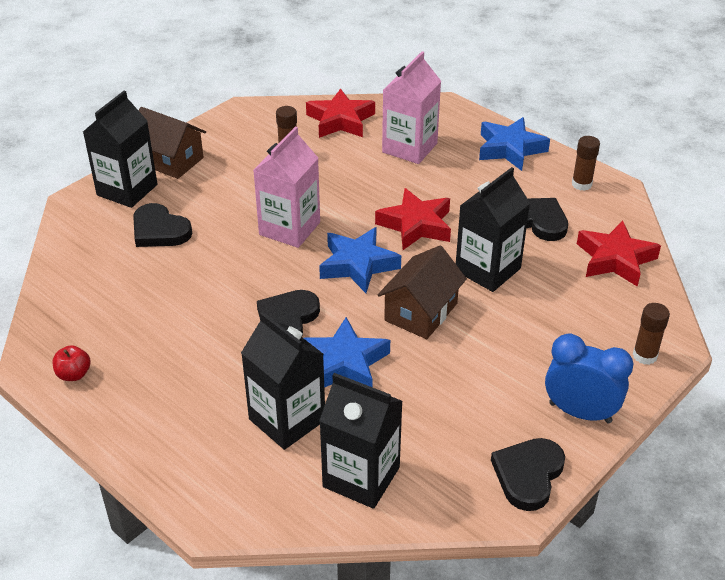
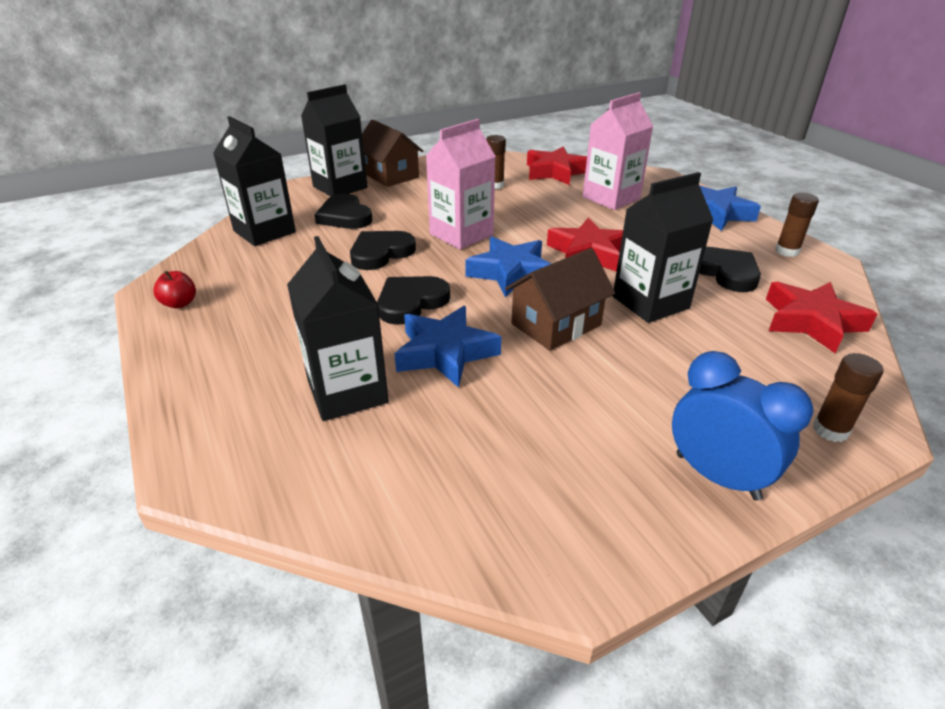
camera: 20 degrees right, 5 degrees down
black carton [319,373,403,509] -> black carton moved to [213,116,296,246]
black heart [491,438,565,511] -> black heart moved to [350,231,416,270]

